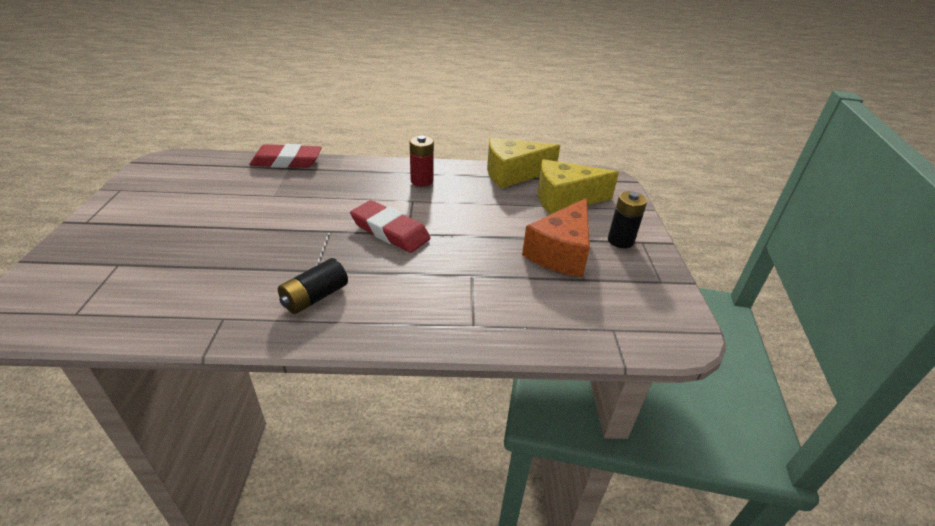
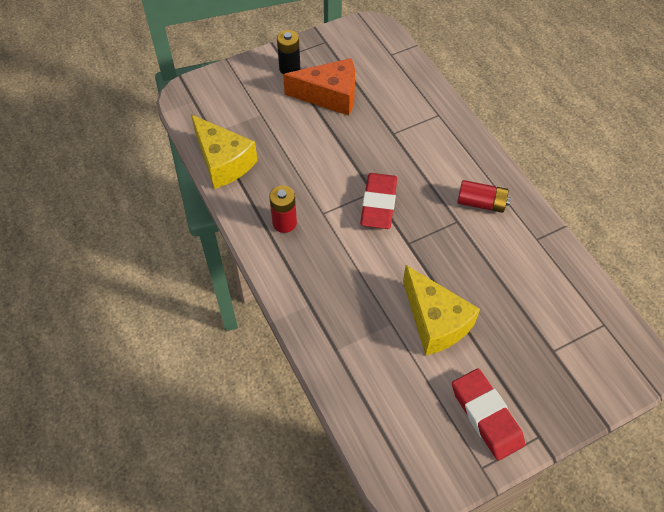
camera: 115 degrees left, 20 degrees up
red eraser [249,144,322,168] -> red eraser moved to [452,369,525,461]
black battery [278,258,348,314] -> red battery [457,180,511,213]
yellow cheese [538,159,619,215] -> yellow cheese moved to [403,265,480,356]

